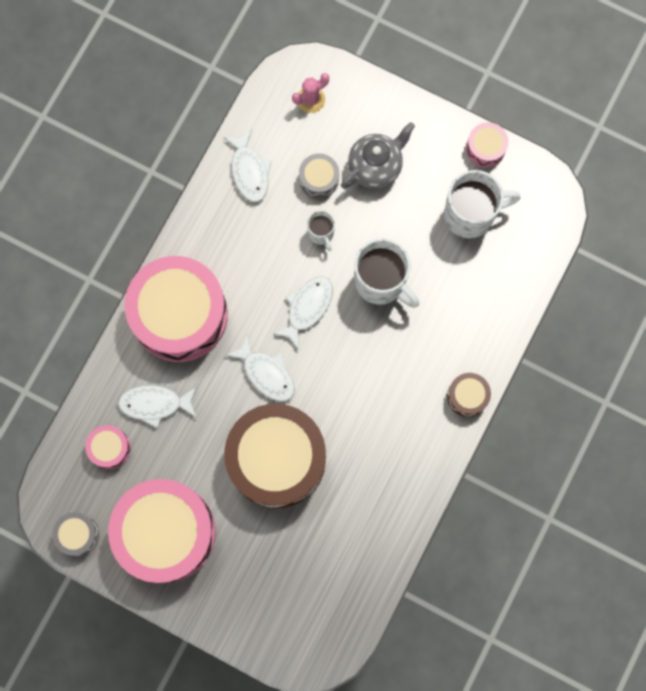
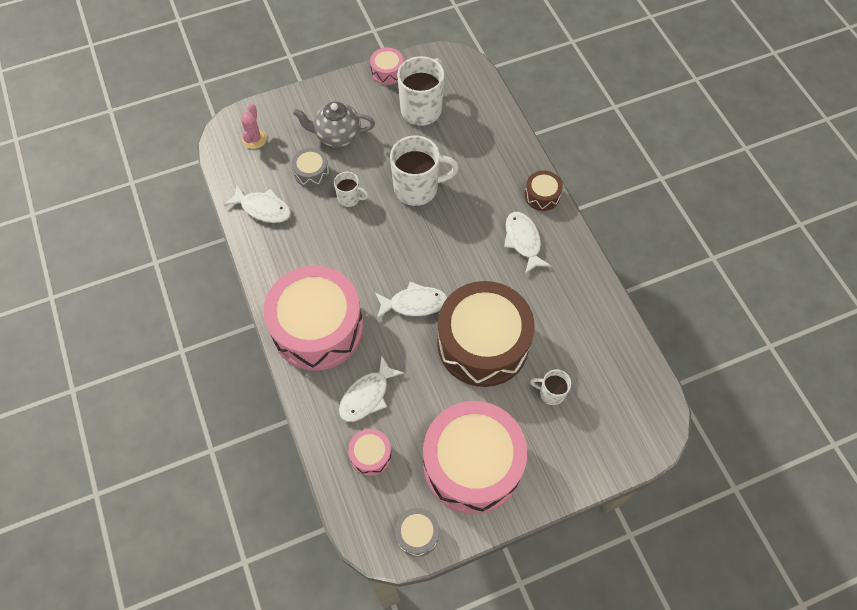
camera: 50 degrees left, 15 degrees down
white fish [273,276,333,350] -> white fish moved to [504,212,551,274]
grey teapot [341,122,415,189] -> grey teapot turned 90 degrees counterclockwise [293,101,375,148]
none -> white mug [530,369,571,405]

